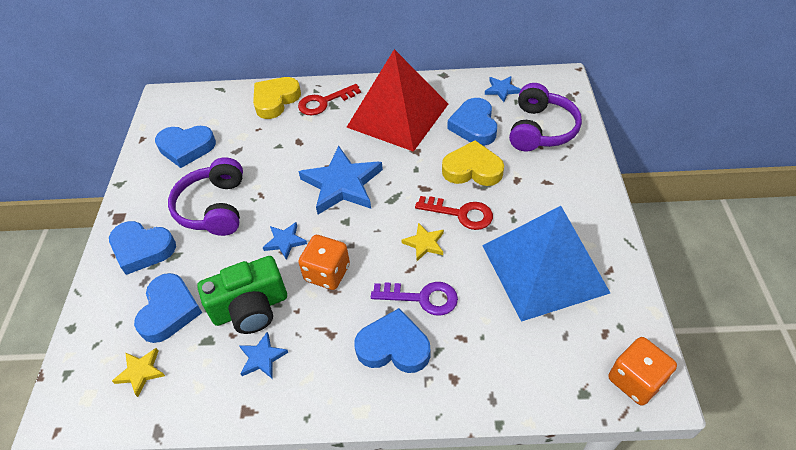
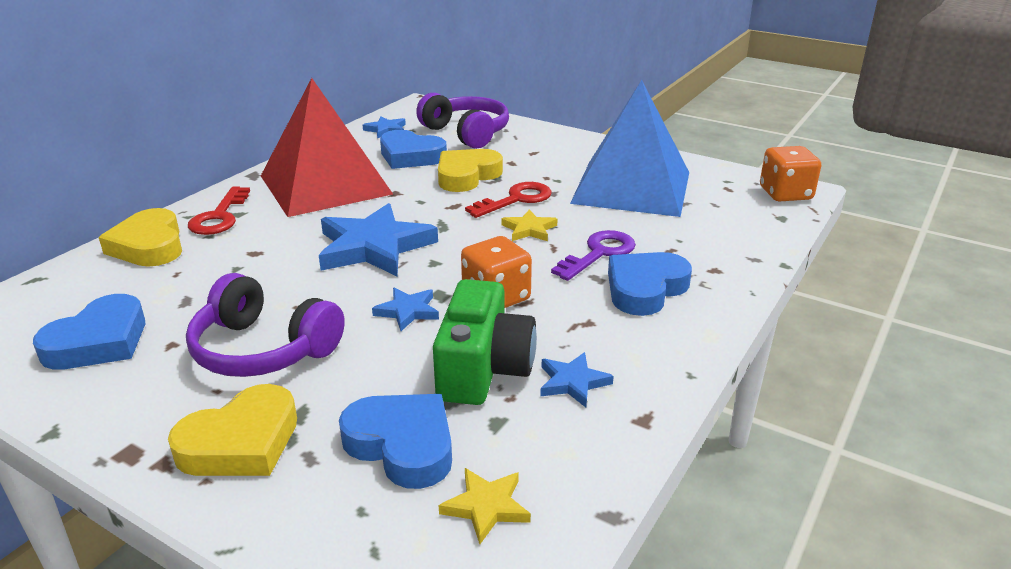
camera: 60 degrees left, 20 degrees down
blue heart [109,221,176,275] -> yellow heart [168,384,297,476]

